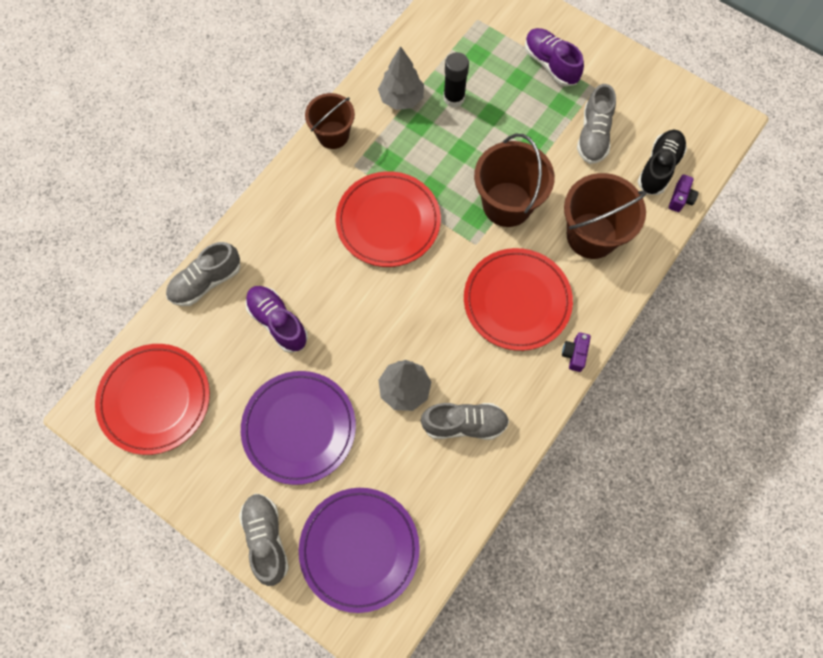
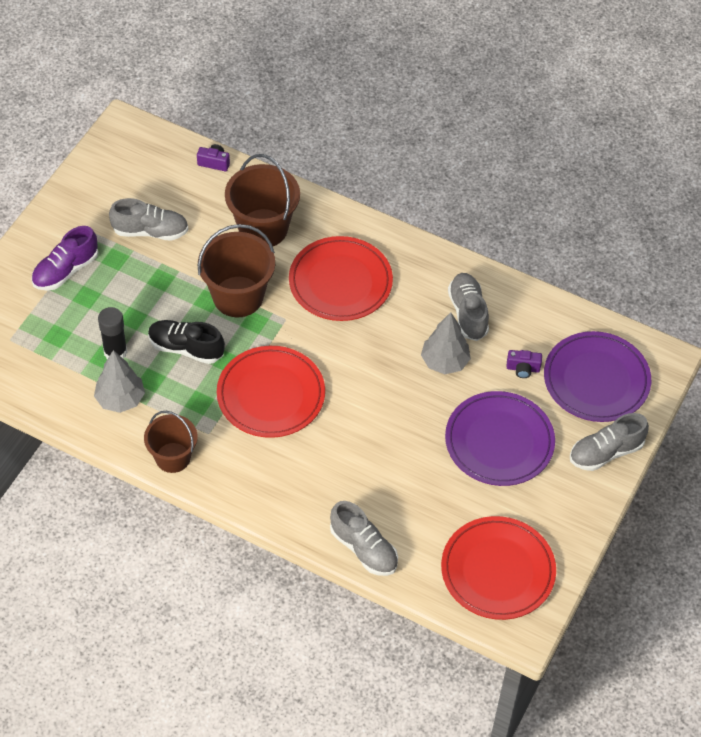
camera: 100 degrees left, 15 degrees down
purple shoe [245,286,308,353] -> none
purple camera [562,332,591,372] -> purple camera moved to [506,350,542,378]
black shoe [638,130,687,195] -> black shoe moved to [148,320,225,364]

